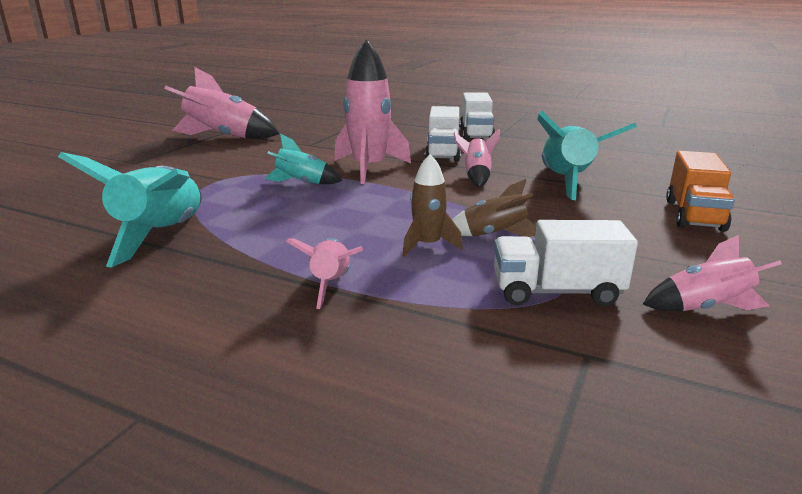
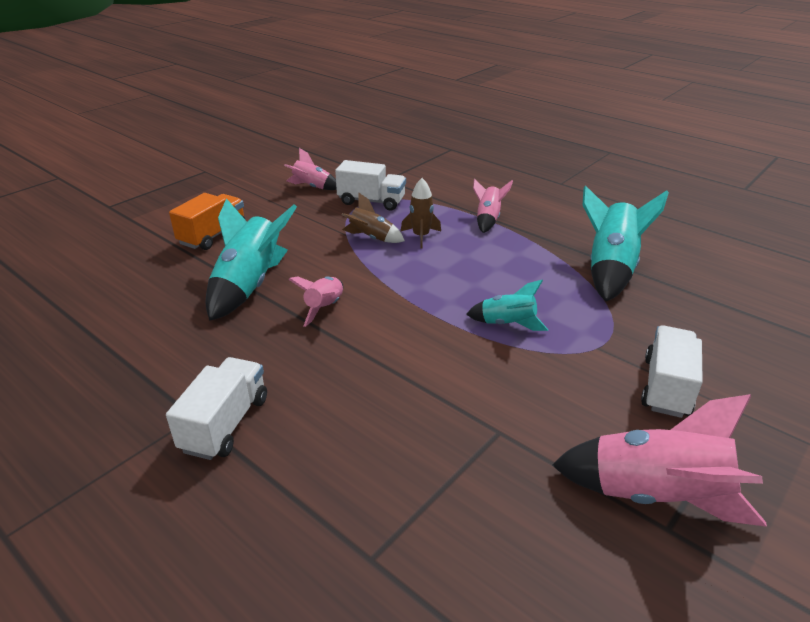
camera: 165 degrees left, 10 degrees up
pink rocket [334,39,411,184] -> none
white truck [425,106,461,162] -> white truck moved to [641,325,703,418]

